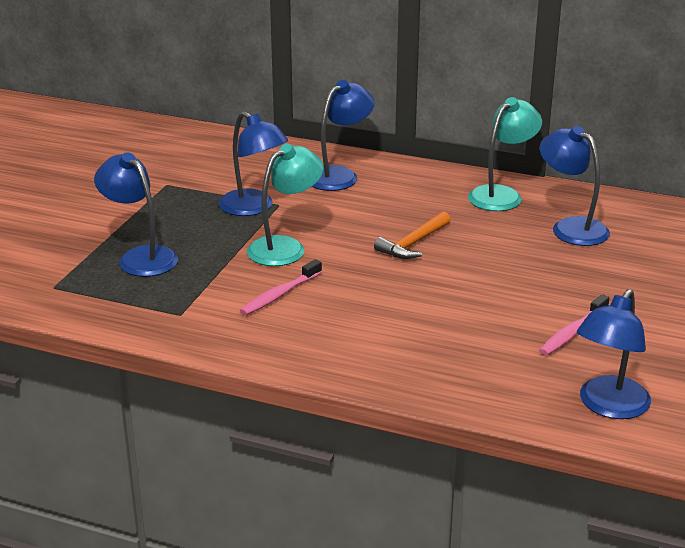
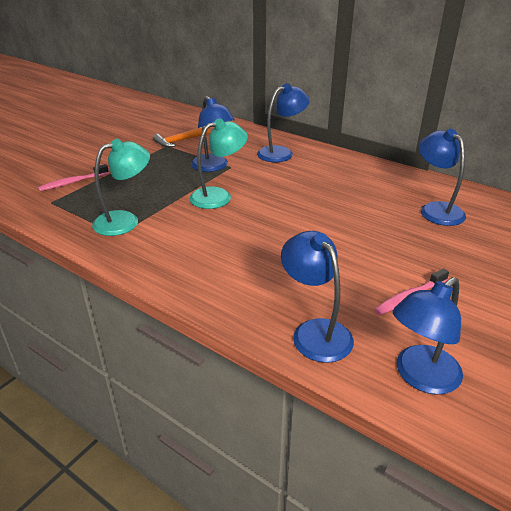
camera: 15 degrees right, 5 degrees up
blue lamp [94,152,178,277] -> blue lamp moved to [281,231,354,363]
pink toothbrush [240,259,322,315] -> pink toothbrush moved to [38,164,109,191]
orange hammer [374,211,451,259] -> orange hammer moved to [153,128,209,147]
turquoise lamp [468,97,542,211] -> turquoise lamp moved to [92,139,150,236]

